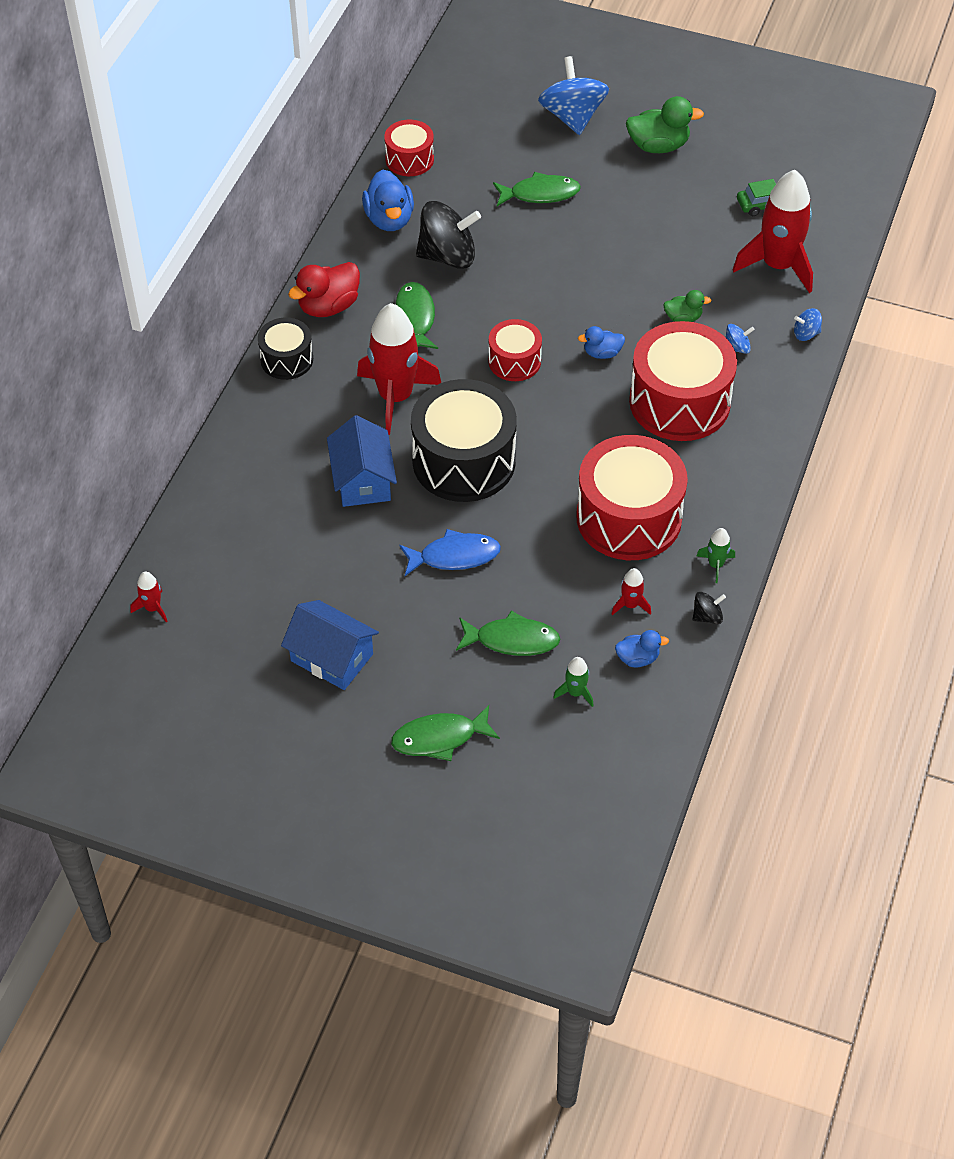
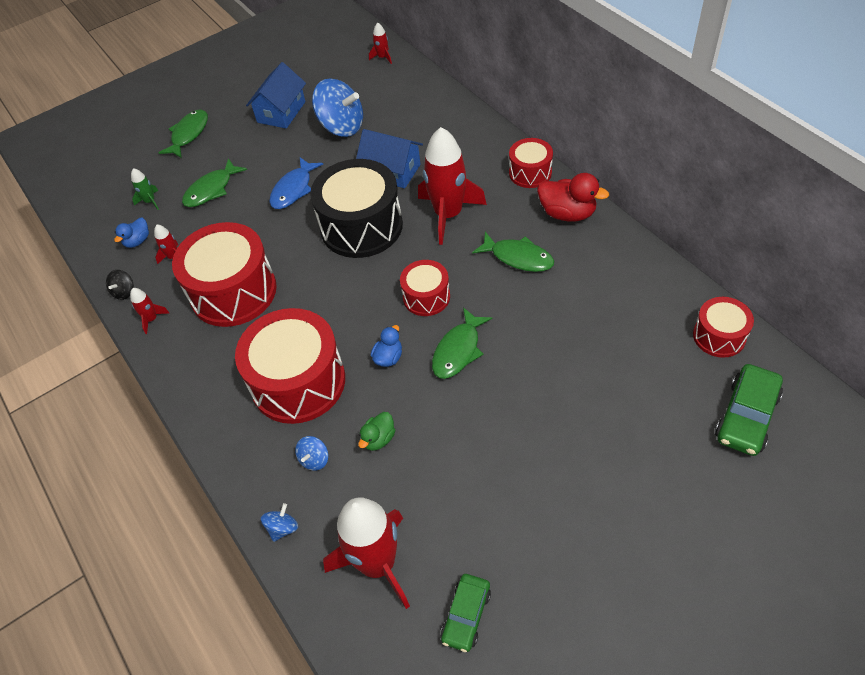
camera: 130 degrees right, 0 degrees up
black drum [258,317,313,380] -> red drum [509,138,553,188]
blue house [281,600,379,690] -> blue house turned 45 degrees counterclockwise [246,62,306,129]
red duck [288,262,360,317] -> red duck turned 120 degrees clockwise [537,173,609,222]
blue duck [362,170,414,231] -> none
black spinning top [416,201,481,269] -> none
green fish [493,172,581,206] -> green fish moved to [432,307,492,379]
blue spinning top [538,56,609,135] -> blue spinning top moved to [312,79,363,137]
green duck [626,96,704,153] -> none
green rocket [696,528,735,583] -> red rocket [130,288,169,334]
none -> green car [715,364,783,456]

